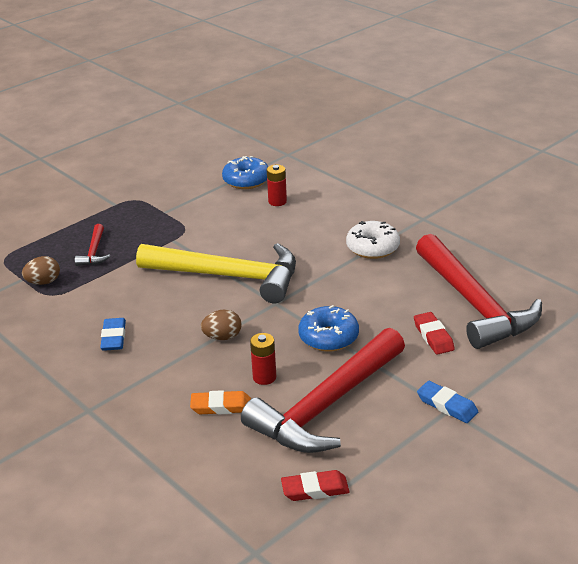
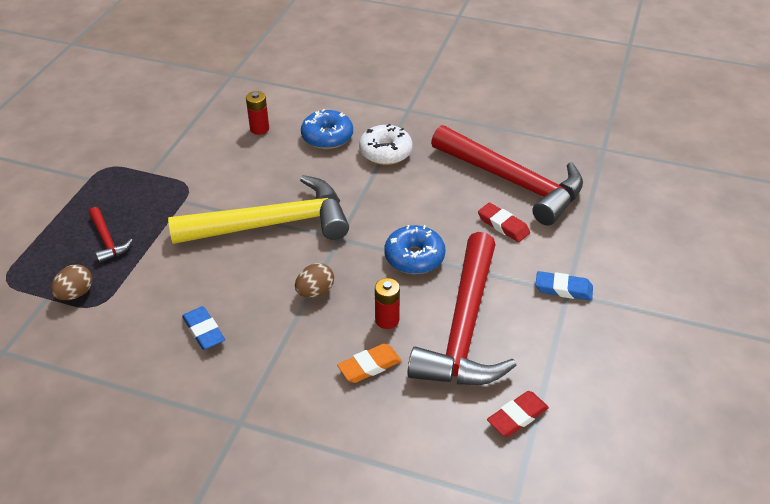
camera: 30 degrees left, 10 degrees up
blue donut [222,156,268,189] -> blue donut moved to [301,109,353,149]

